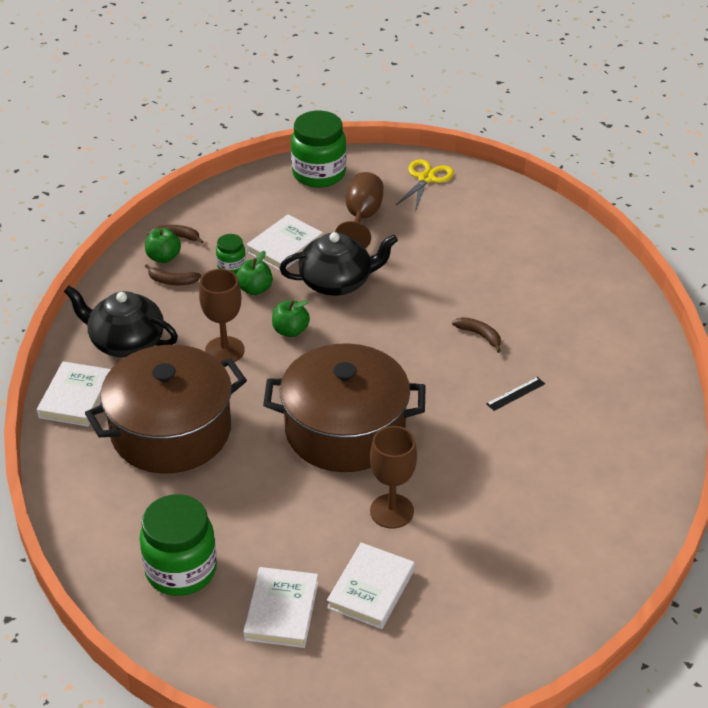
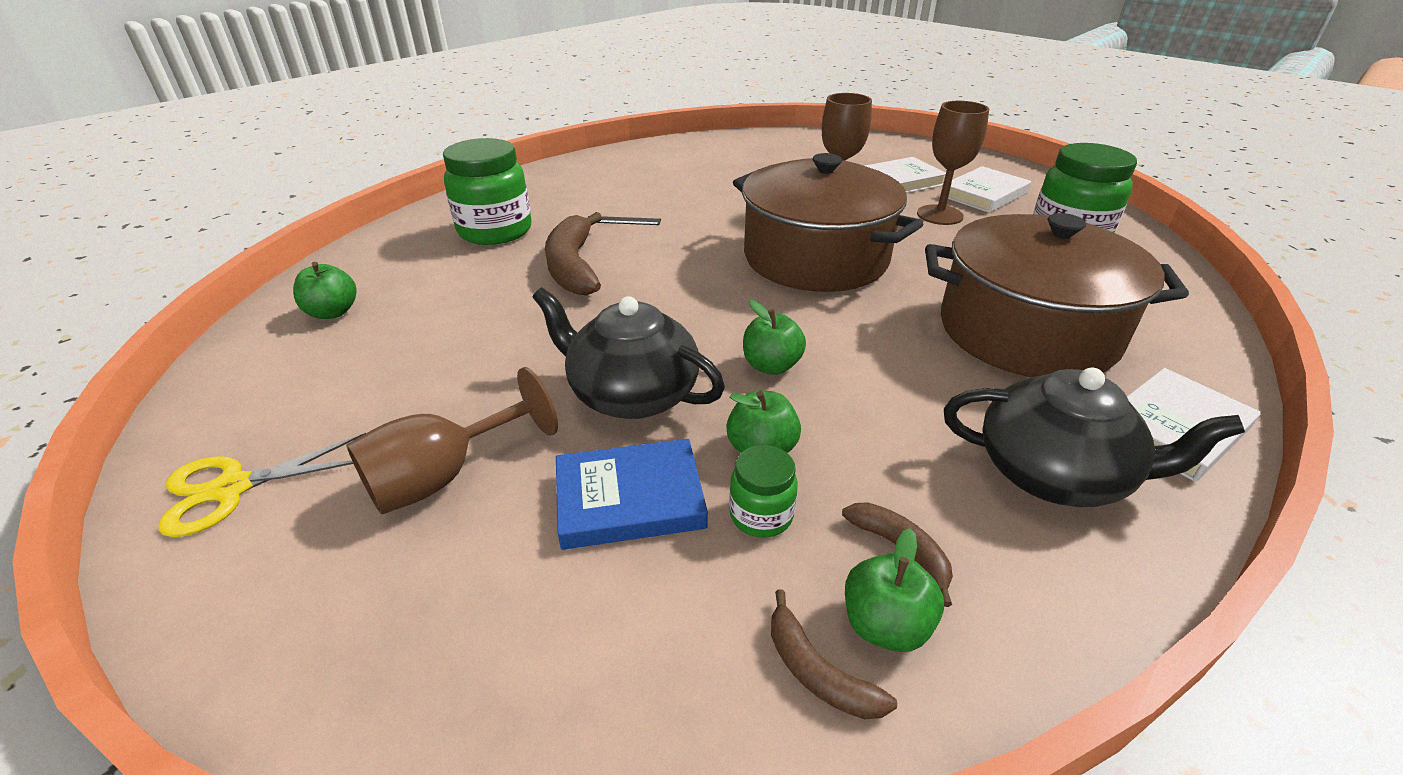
camera: 140 degrees left, 5 degrees down
black teapot [64,286,178,358] -> black teapot turned 45 degrees counterclockwise [944,368,1245,507]
brown goblet [199,269,245,362] -> brown goblet moved to [917,101,989,225]
white book [246,214,323,271] -> blue book [556,439,708,550]
green jar [291,111,346,188] -> green jar moved to [443,138,532,245]
brown banana [452,317,501,353] -> brown banana [545,212,602,296], size x1.94
none -> green apple [293,262,357,319]

